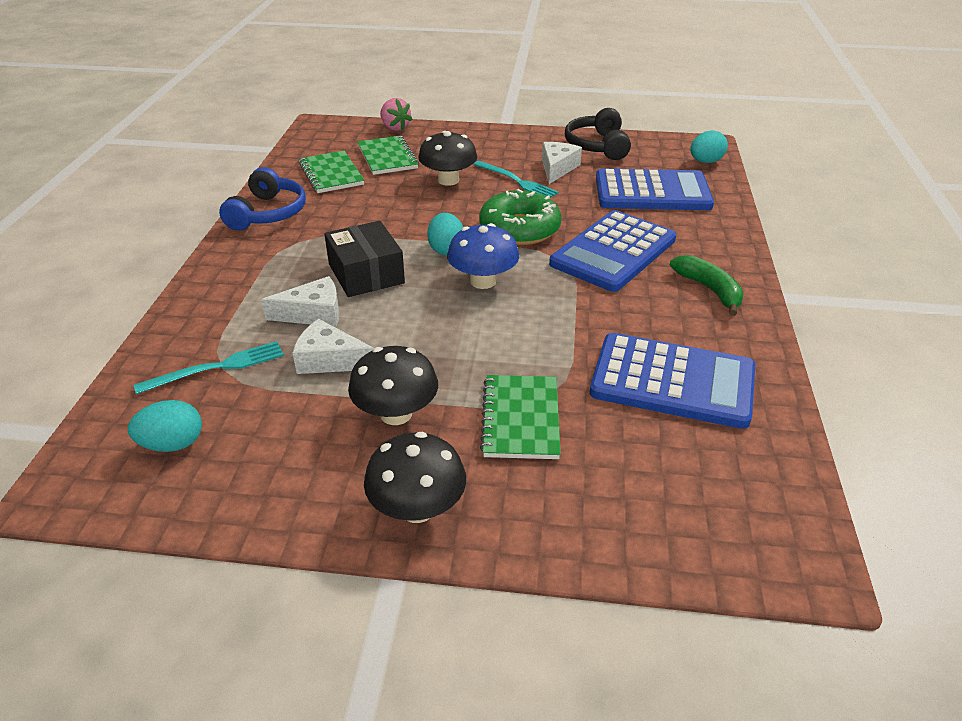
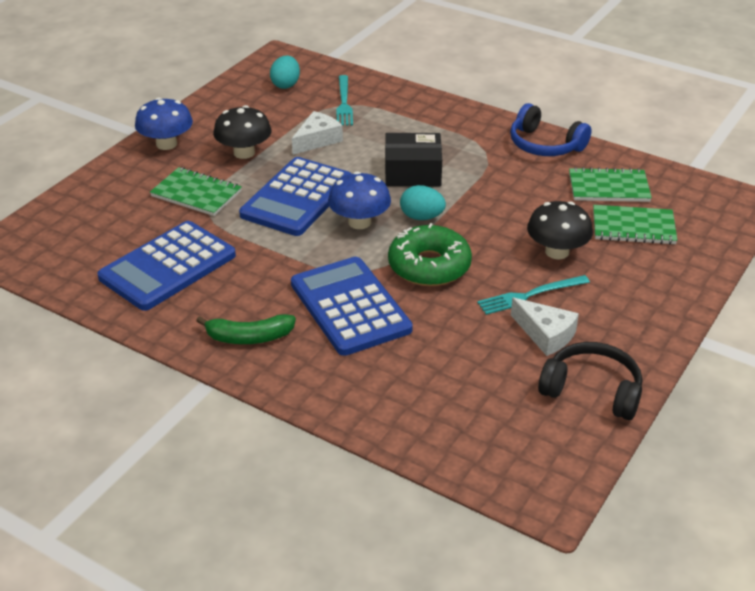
camera: 115 degrees right, 0 degrees up
white cheese [261,276,339,327] -> none
black mushroom [364,432,466,523] -> blue mushroom [135,97,193,150]
pink strawberry [380,98,413,131] -> none
blue calculator [596,168,714,210] -> blue calculator moved to [239,157,352,236]
turquoise egg [690,130,728,163] -> none

